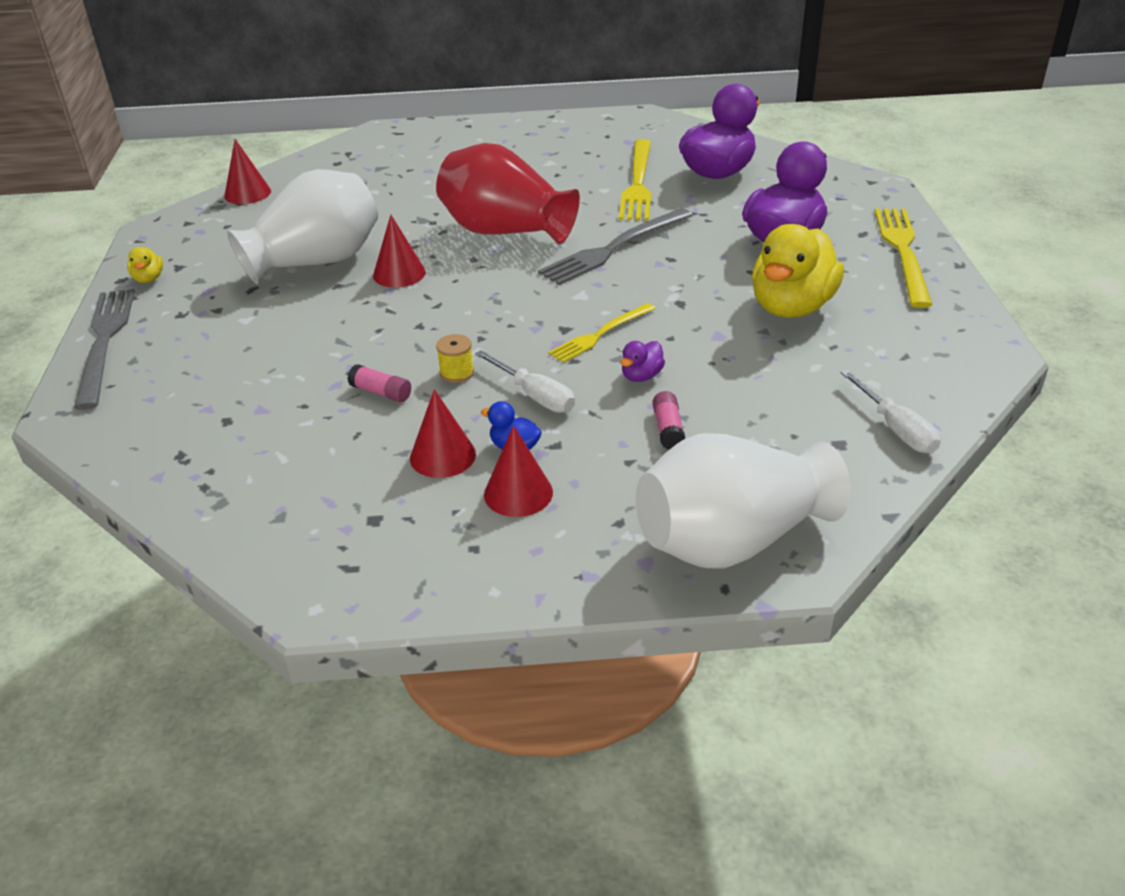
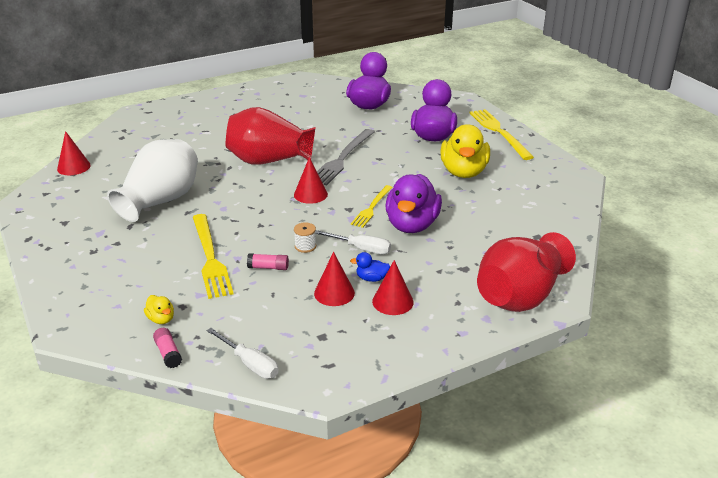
camera: 25 degrees left, 5 degrees down
grey fork [74,289,135,410] -> none
yellow duck [127,247,163,283] -> yellow duck moved to [144,295,174,324]
red cone [373,214,425,288] -> red cone moved to [294,157,328,204]
yellow spool [436,334,474,383] -> white spool [294,222,316,253]
yellow fork [619,139,652,221] -> yellow fork moved to [193,214,234,299]
purple duck [621,341,665,382] -> purple duck [386,174,442,233], size x2.35
white vase [636,433,851,569] -> red vase [477,232,576,312]
pink glue stick [652,391,685,449] -> pink glue stick moved to [153,328,182,368]
white screwdriver [840,370,941,454] -> white screwdriver moved to [206,328,279,379]

